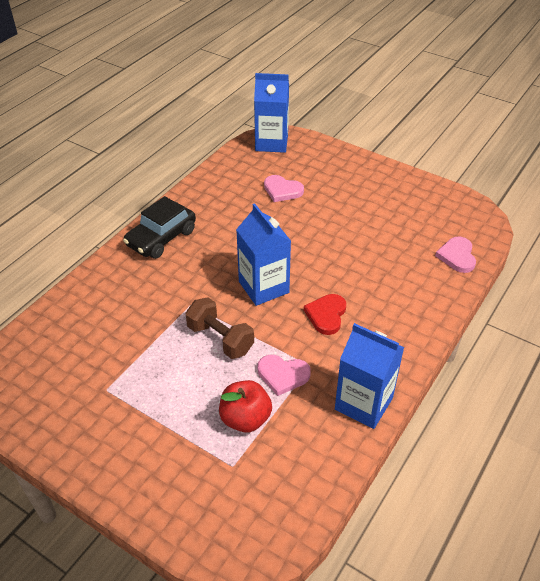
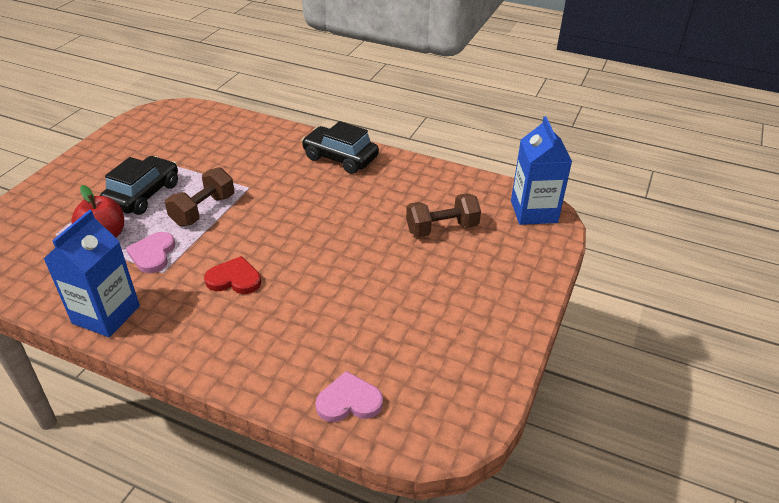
camera: 80 degrees right, 5 degrees down
blue carton [236,203,291,306] -> none
pink heart [264,175,304,202] -> brown dumbbell [406,193,481,237]
none -> black car [100,156,178,215]

